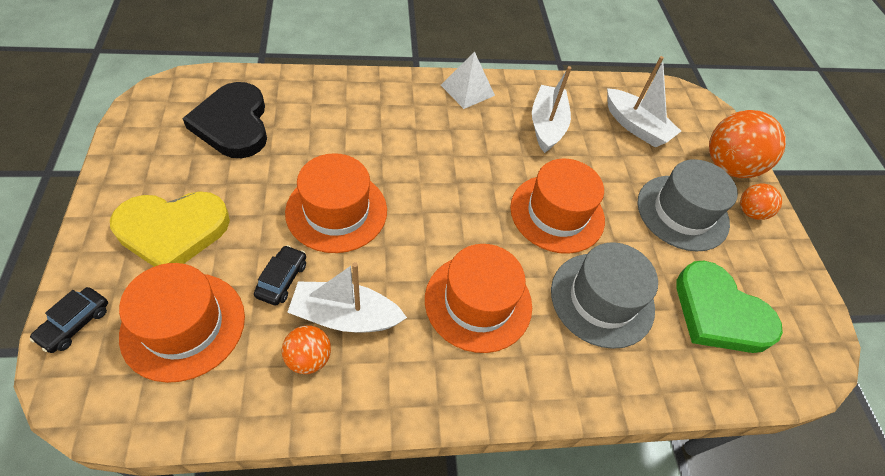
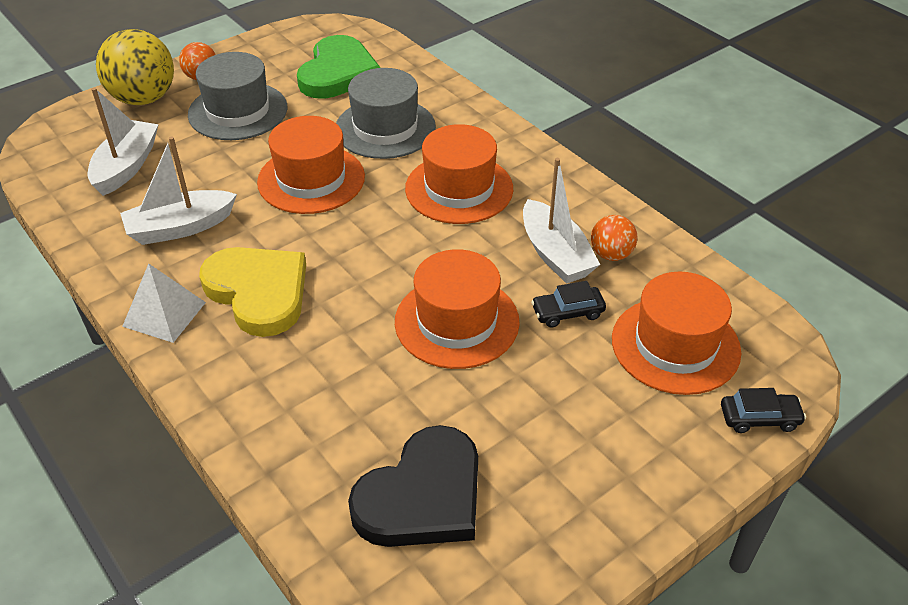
camera: 115 degrees left, 10 degrees down
yellow heart [110,191,230,267] -> yellow heart moved to [199,247,306,337]
orange ball [709,110,786,178] -> yellow ball [96,29,174,105]

